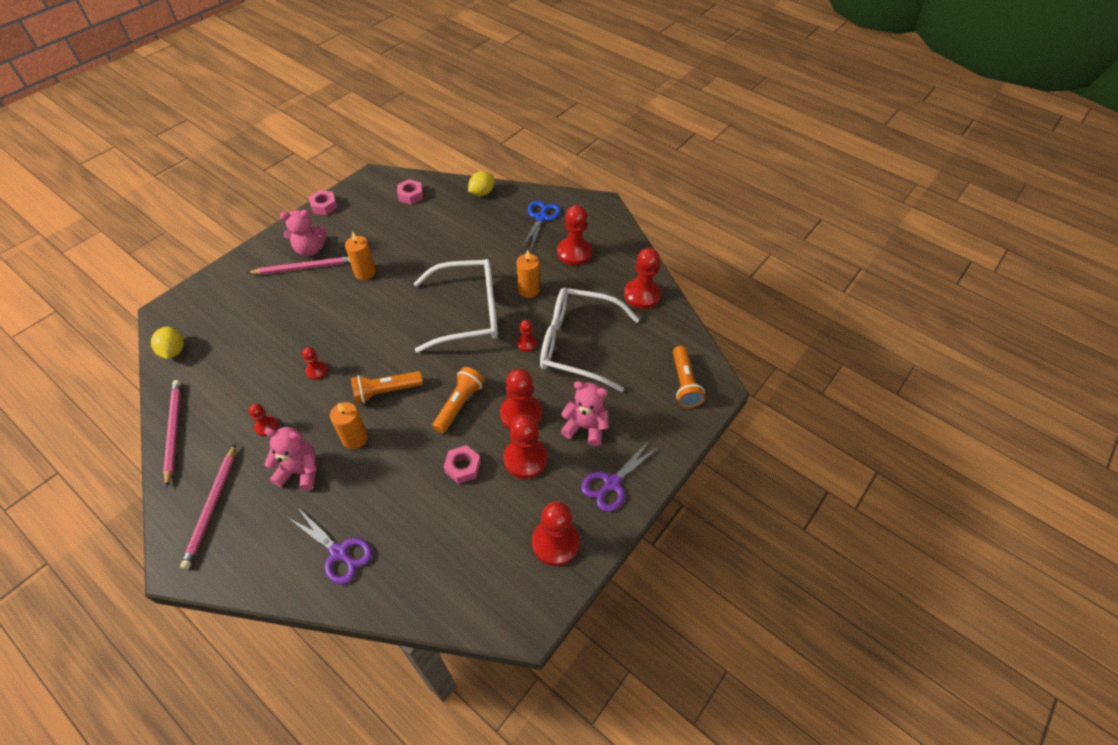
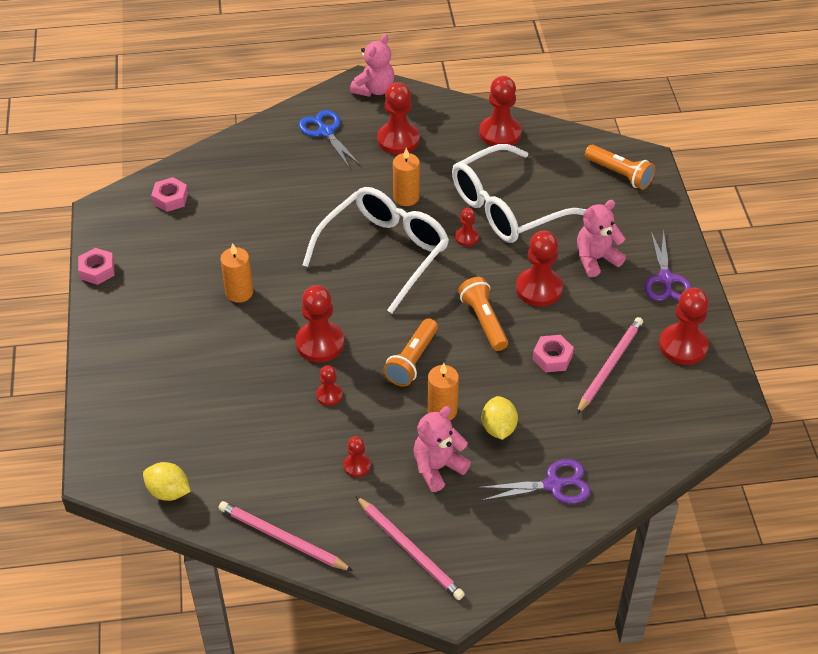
camera: 45 degrees left, 5 degrees down
pink pencil [247,256,350,275] -> pink pencil moved to [577,317,643,414]
pink teddy bear [280,210,327,257] -> pink teddy bear moved to [350,34,394,97]
yellow lemon [468,171,494,196] -> yellow lemon moved to [482,396,518,440]
red pawn [503,415,547,479] -> red pawn moved to [295,285,344,362]

